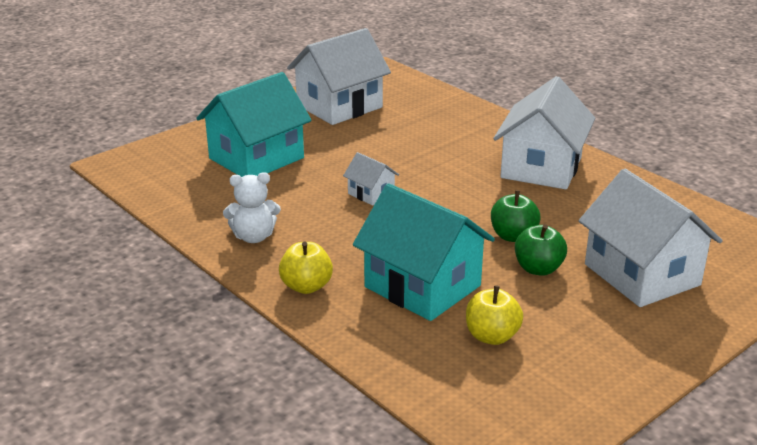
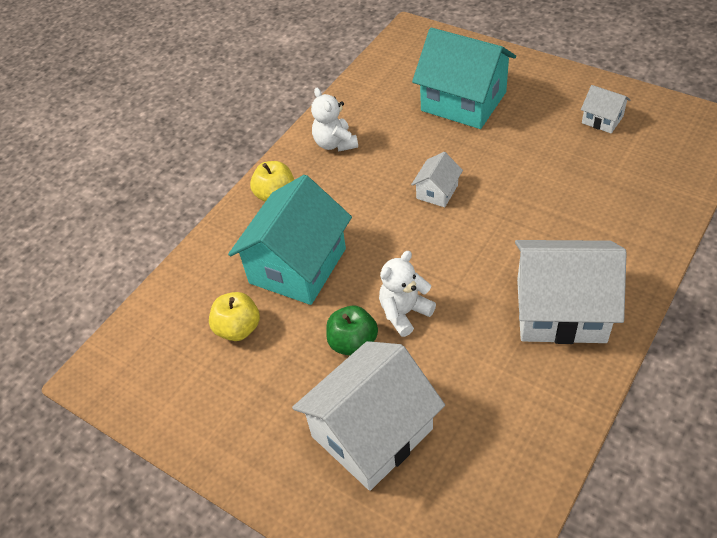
camera: 80 degrees right, 20 degrees up
white house [287,28,391,125] -> white house [581,85,631,133], size x0.46
green apple [491,190,540,242] -> white teddy bear [379,251,436,337]

